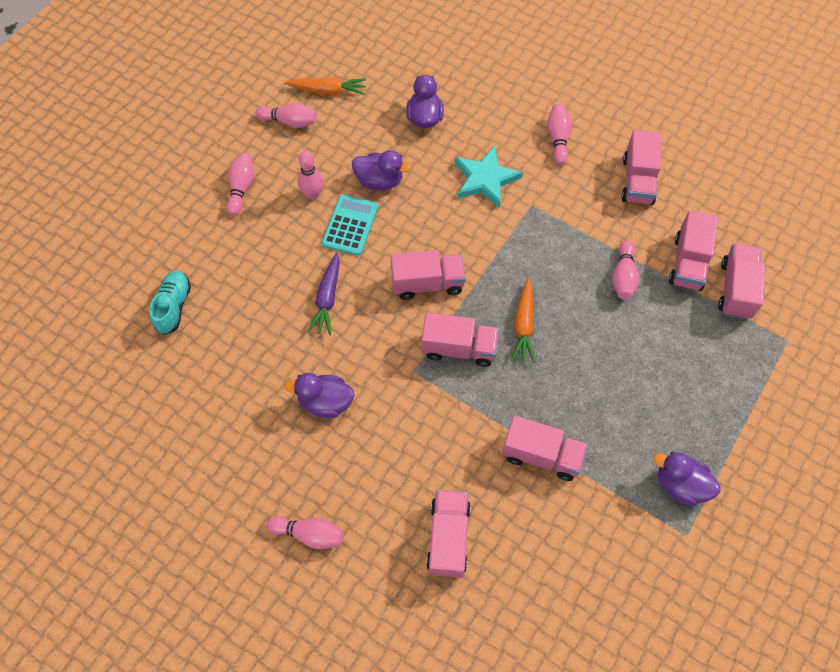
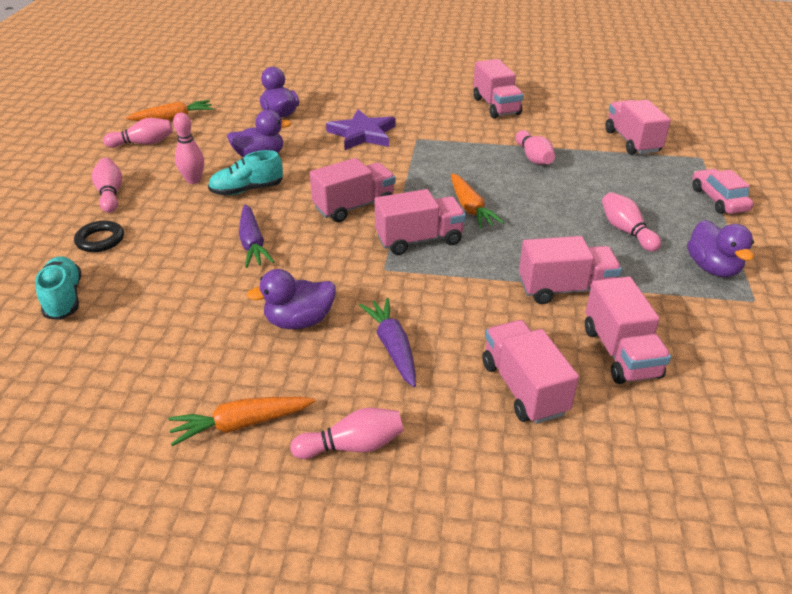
camera: 25 degrees left, 25 degrees down
turquoise calculator [322,194,378,256] -> turquoise shoe [208,150,283,195]
turquoise star [455,145,523,208] -> purple star [326,109,395,150]
pink bowling pin [547,104,572,165] -> pink bowling pin moved to [602,192,661,252]
purple duck [654,452,720,506] -> purple duck turned 105 degrees counterclockwise [687,220,754,277]
pink truck [669,211,718,291] -> pink truck moved to [585,276,671,384]
none -> black ring [74,220,124,252]
none -> orange carrot [168,397,315,446]
none -> purple carrot [359,298,416,387]
none -> pink car [692,169,753,214]

